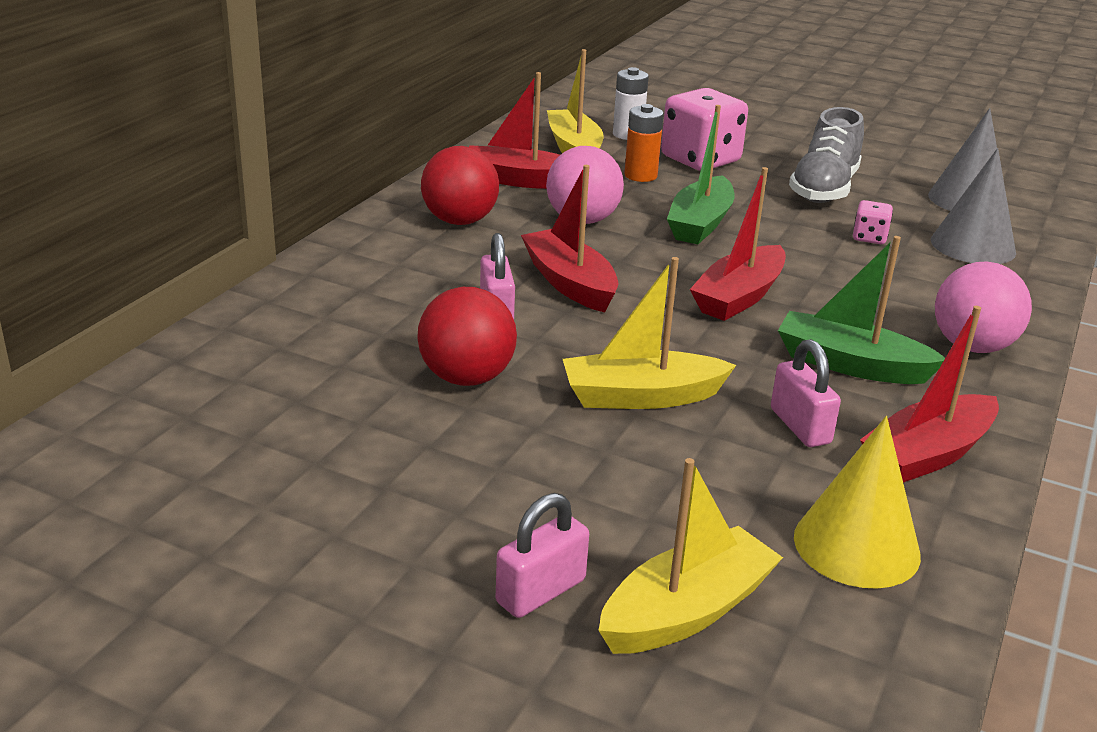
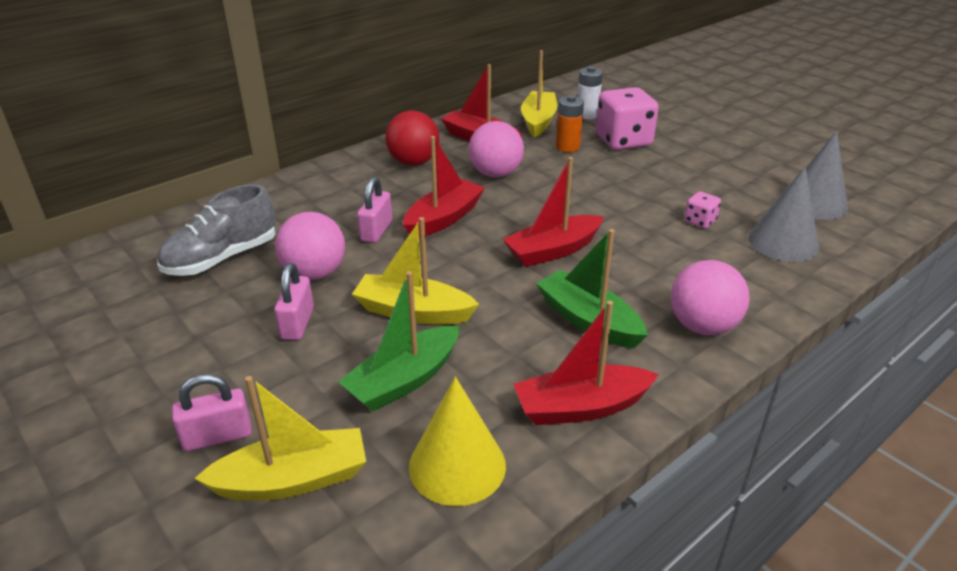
camera: 25 degrees right, 5 degrees up
red ball [417,287,517,386] -> pink ball [275,212,345,280]
red boat [521,165,618,313] -> red boat turned 45 degrees clockwise [403,136,485,238]
green boat [667,105,734,244] -> green boat moved to [338,271,460,412]
pink padlock [771,339,841,447] -> pink padlock moved to [274,263,314,340]
grey shoe [789,107,864,203] -> grey shoe moved to [157,184,276,276]

